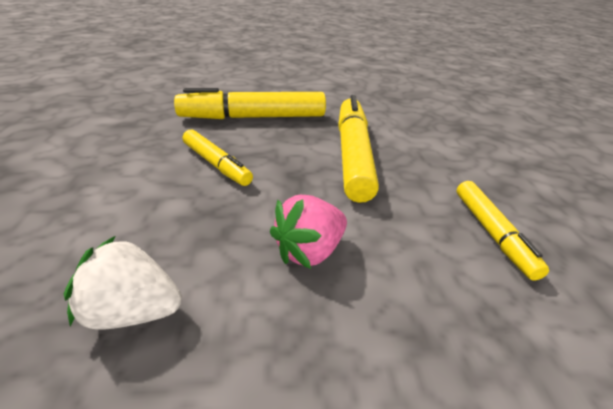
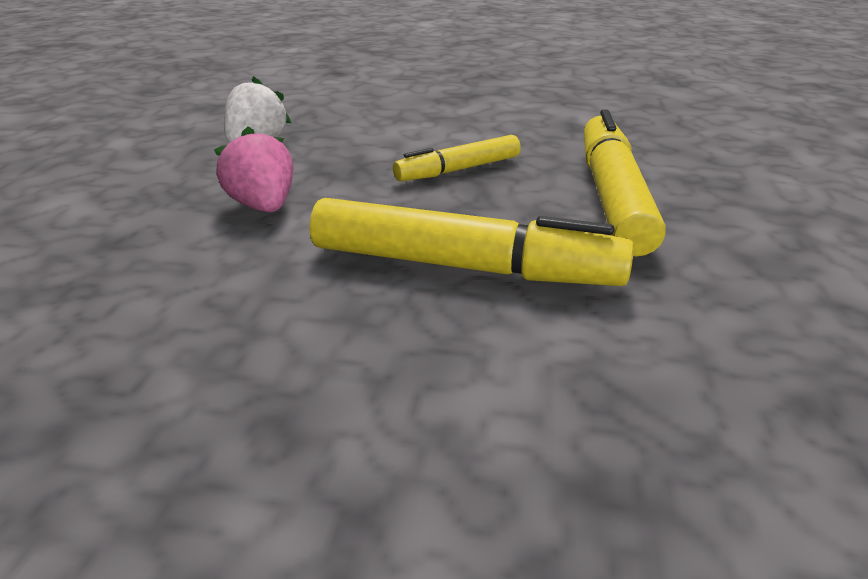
camera: 105 degrees right, 5 degrees down
yellow marker [457,181,549,281] -> none

